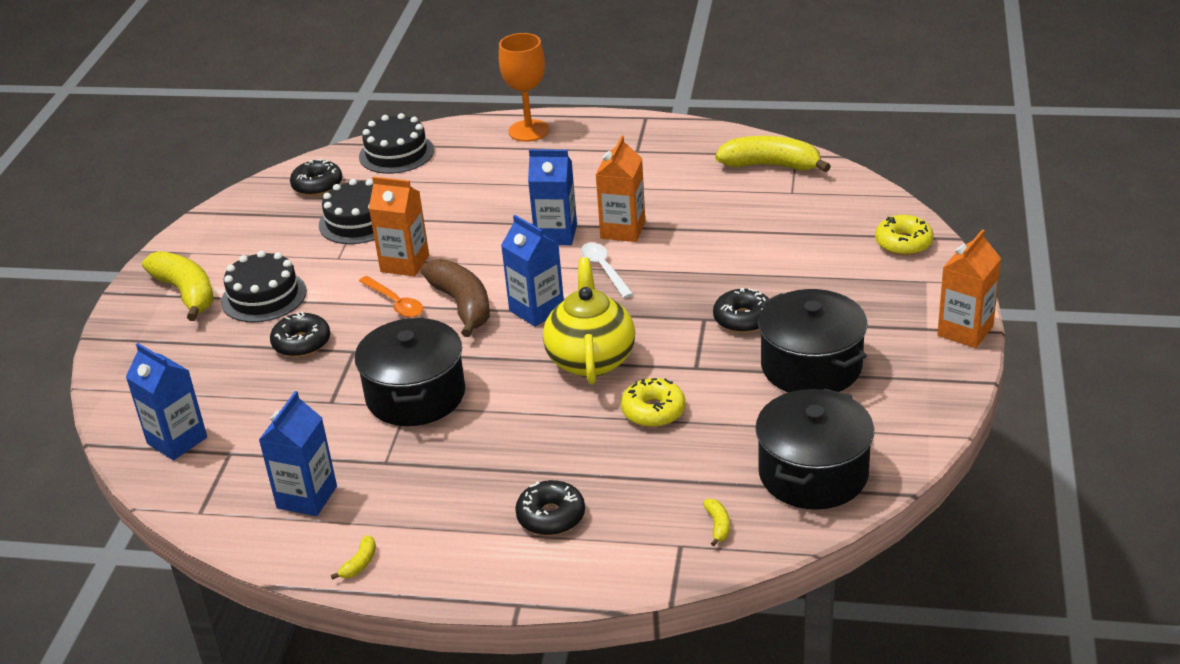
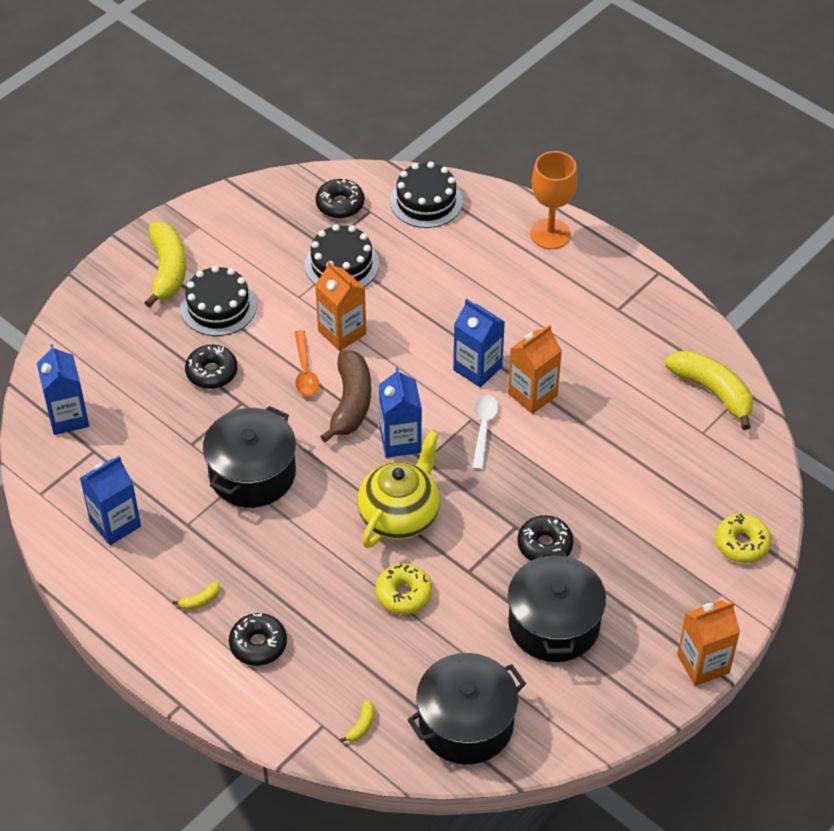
camera: 30 degrees right, 15 degrees up
yellow banana [331,535,376,580] -> yellow banana moved to [173,581,220,610]

